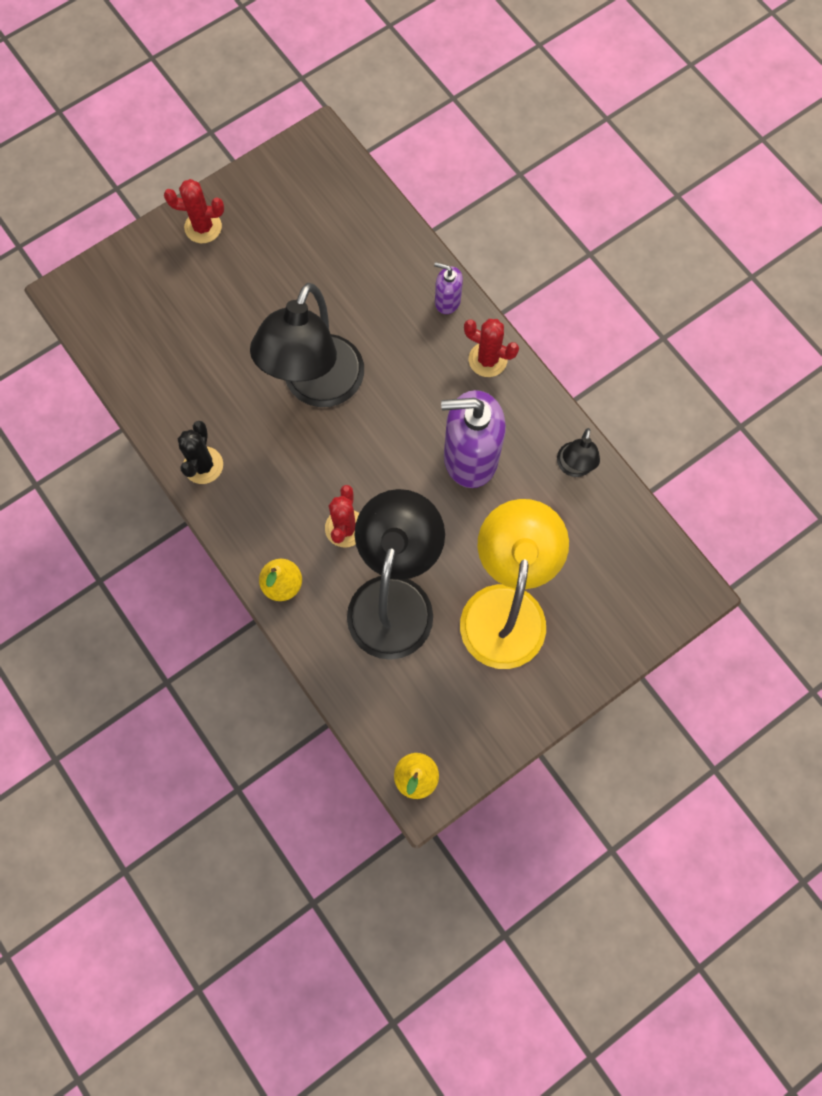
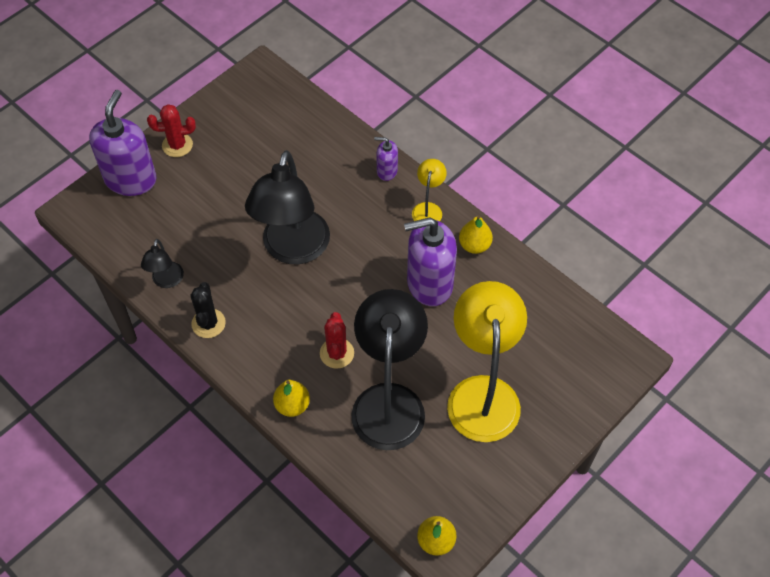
camera: 10 degrees left, 15 degrees down
red cactus [464,319,519,377] -> yellow lamp [412,159,447,221]
black lamp [557,428,600,477] -> black lamp moved to [141,239,184,288]
none -> purple soap dispenser [89,90,157,196]
none -> yellow pear [459,215,493,254]

